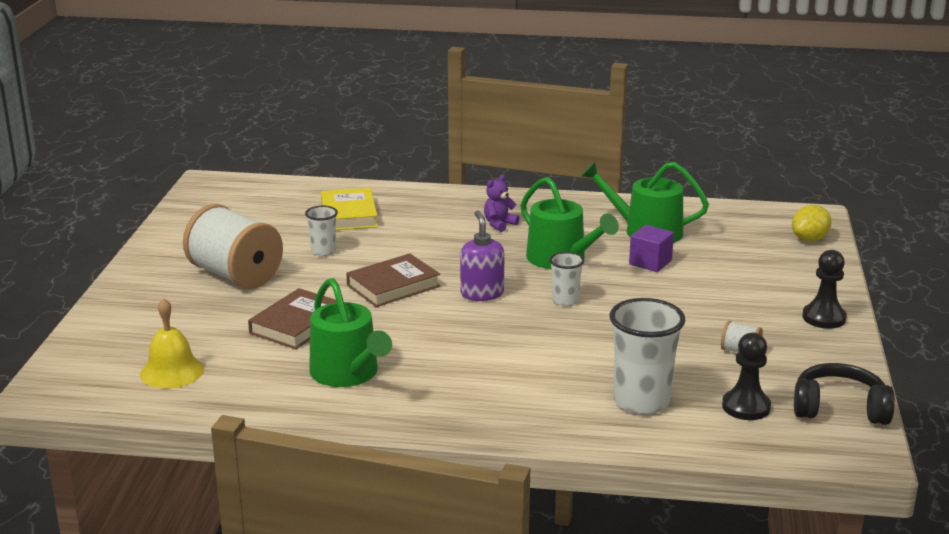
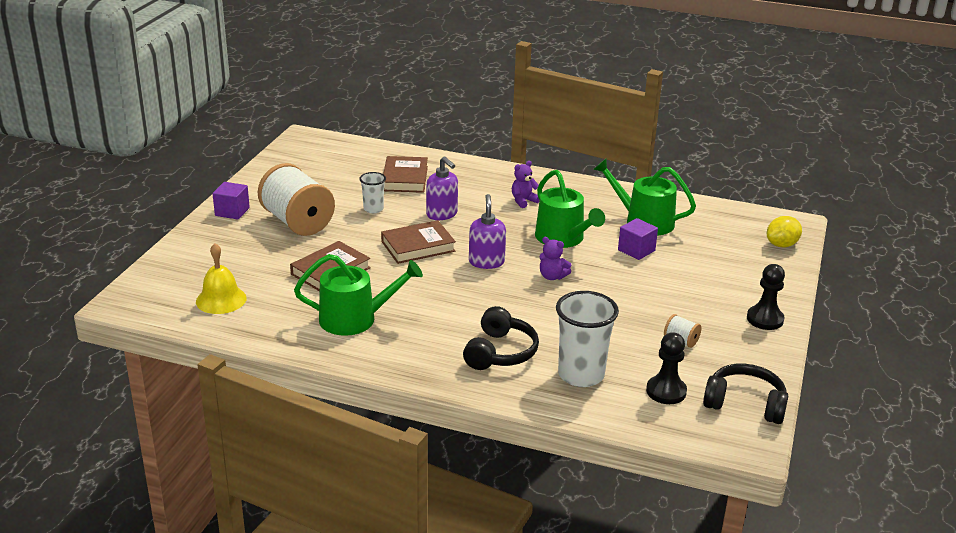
camera: 10 degrees right, 5 degrees up
green watering can [309,278,392,387] -> green watering can turned 75 degrees counterclockwise [294,254,423,336]
yellow book [321,188,378,230] -> brown book [383,156,428,193]
white cup [549,252,584,306] -> purple teddy bear [540,237,571,280]
none -> purple cube [212,182,250,220]
none -> purple soap dispenser [426,156,458,220]
none -> black headphones [463,306,539,370]

